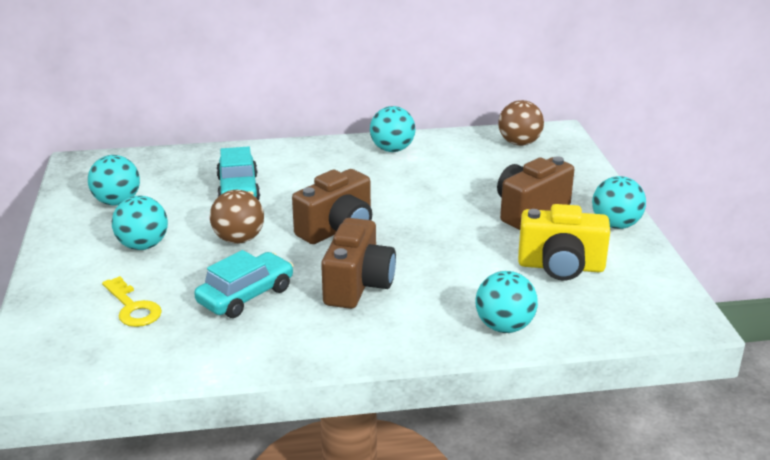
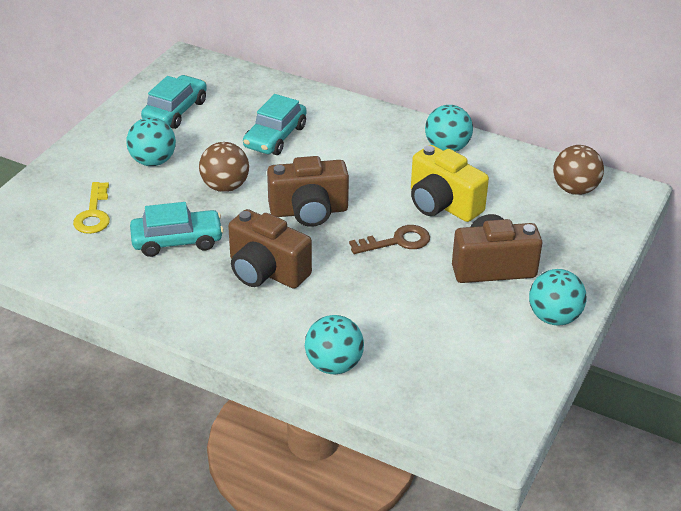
camera: 35 degrees right, 10 degrees up
turquoise ball [88,155,140,206] -> turquoise car [141,75,207,129]
brown camera [321,218,396,309] -> brown camera turned 75 degrees clockwise [228,209,312,289]
yellow camera [518,204,610,281] -> yellow camera moved to [411,145,489,222]
none -> brown key [349,225,430,254]

